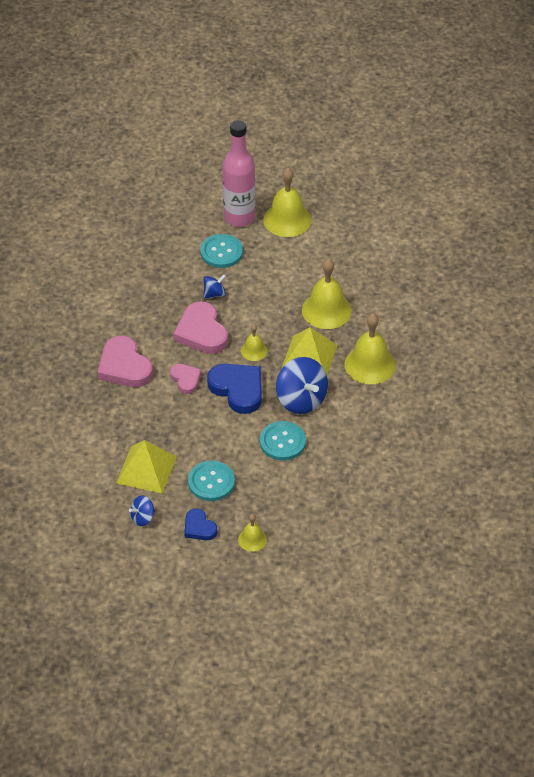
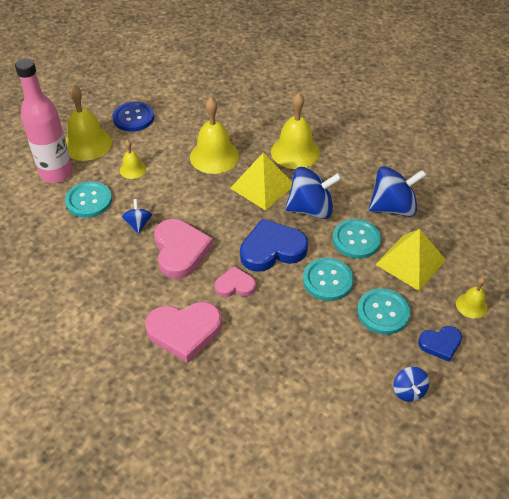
camera: 65 degrees left, 0 degrees up
yellow pyramid [116,440,177,494] -> yellow pyramid moved to [375,229,446,291]
pink heart [173,301,228,354] -> pink heart turned 105 degrees counterclockwise [154,219,213,279]
yellow bell [241,324,267,361] -> yellow bell moved to [120,140,146,179]
none -> blue button [113,101,154,132]
none -> turquoise button [303,257,354,301]
none -> blue spinning top [369,166,426,216]

